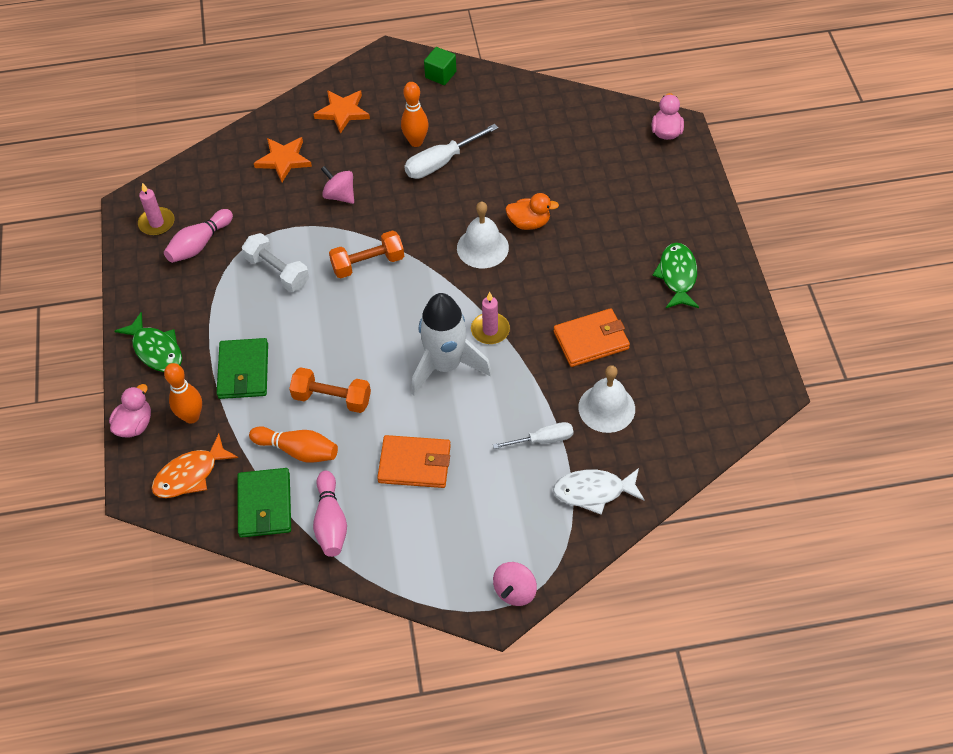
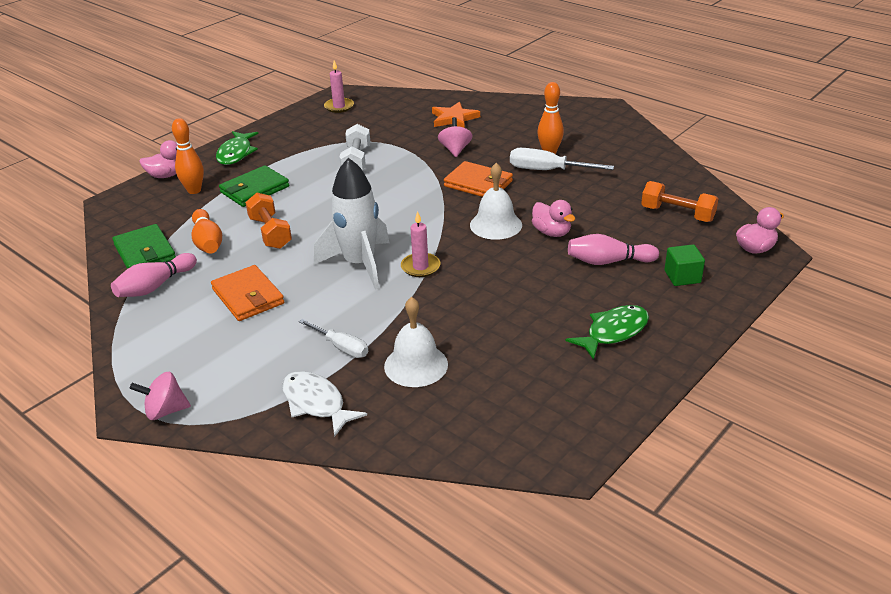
camera: 50 degrees right, 20 degrees down
orange fish [151,434,238,498] -> none
pink bowling pin [164,209,233,263] -> pink bowling pin moved to [568,234,659,265]
green wallet [238,468,291,538] -> green wallet turned 75 degrees counterclockwise [112,224,176,269]
orange star [314,90,370,134] -> none
orange dumbbell [329,230,404,278] -> orange dumbbell moved to [641,181,718,222]
green cube [424,47,456,85] -> green cube moved to [665,244,705,286]
orange duck [505,193,559,230] -> pink duck [532,200,575,237]
orange wallet [553,308,630,367] -> orange wallet moved to [444,161,513,197]

